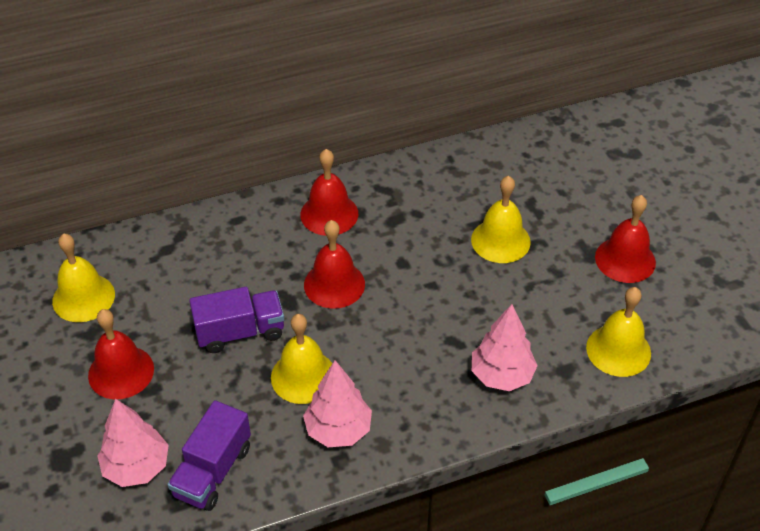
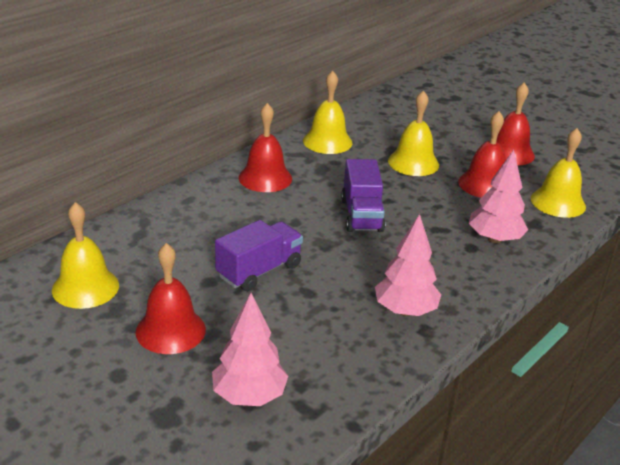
camera: 30 degrees left, 15 degrees down
purple truck [167,400,251,511] -> purple truck moved to [341,159,385,232]
yellow bell [271,314,333,404] -> yellow bell moved to [303,71,352,154]
red bell [304,220,365,309] -> red bell moved to [458,111,506,198]

